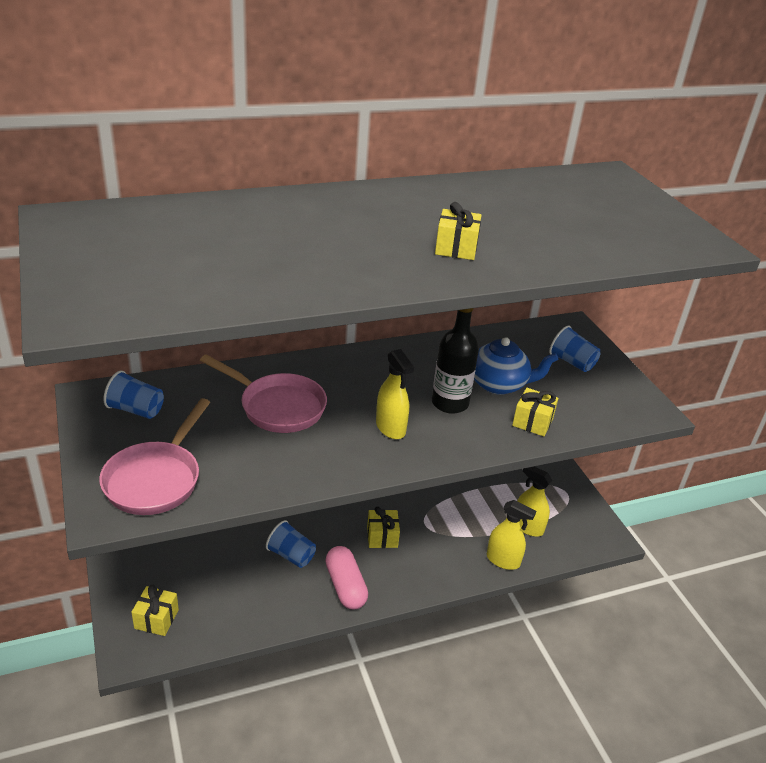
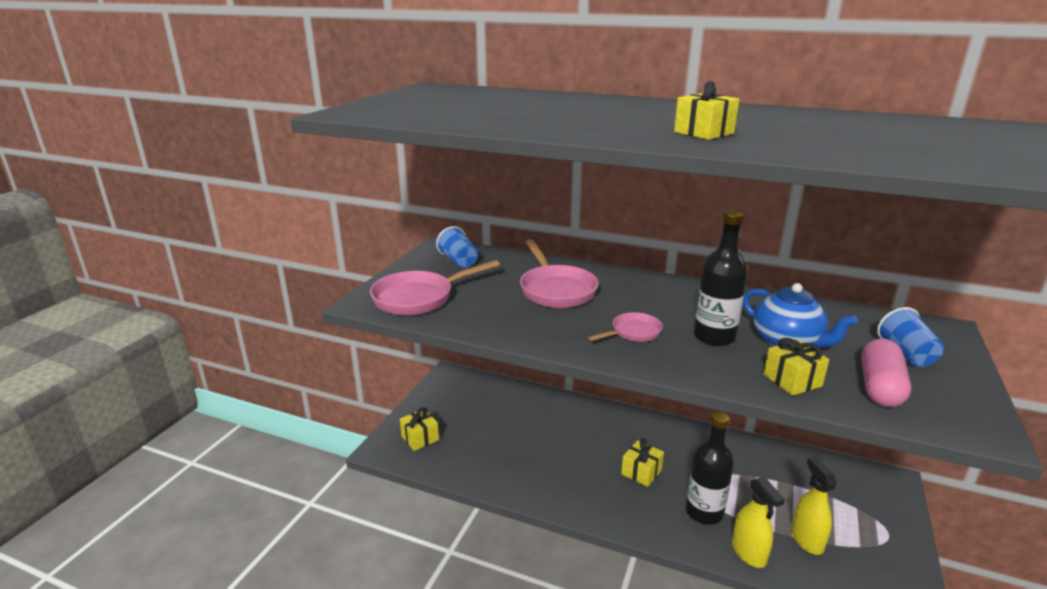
camera: 45 degrees right, 10 degrees down
blue cup [266,520,316,568] -> none
pink capsule [325,546,368,610] -> pink capsule moved to [861,339,911,407]
yellow spray bottle [376,349,414,439] -> pink pan [588,312,663,342]
none -> black bottle [686,412,734,525]

